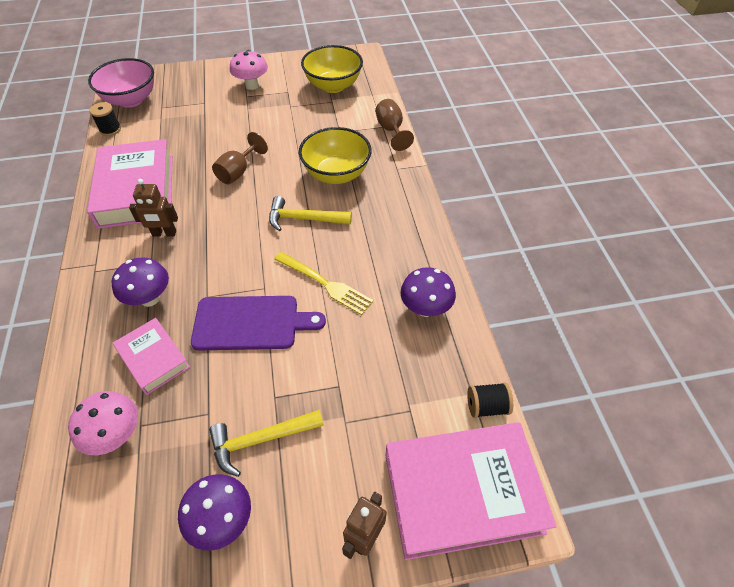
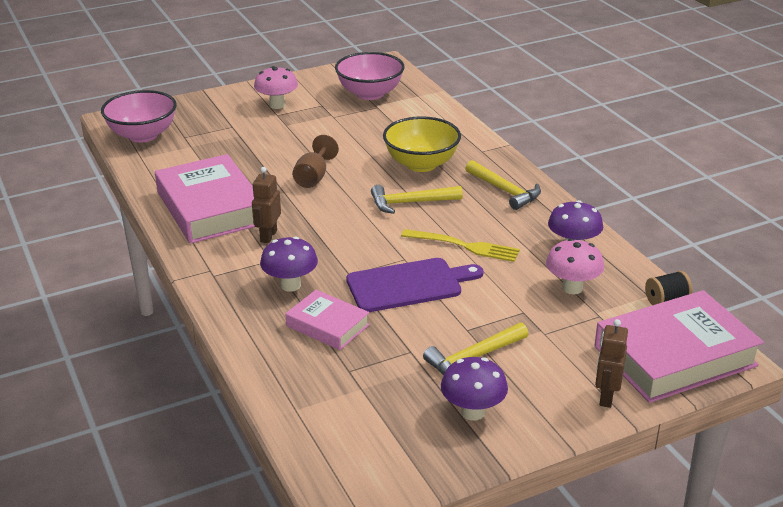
camera: 15 degrees left, 20 degrees down
pink mushroom [68,391,138,455] -> pink mushroom moved to [546,238,604,294]
black spool [90,102,121,136] -> none
brown robot [129,179,178,237] -> brown robot turned 120 degrees clockwise [252,167,281,243]
yellow bowl [301,45,363,93] -> pink bowl [335,52,404,100]
brown goblet [375,99,414,151] -> none
none -> yellow hammer [466,160,541,210]

